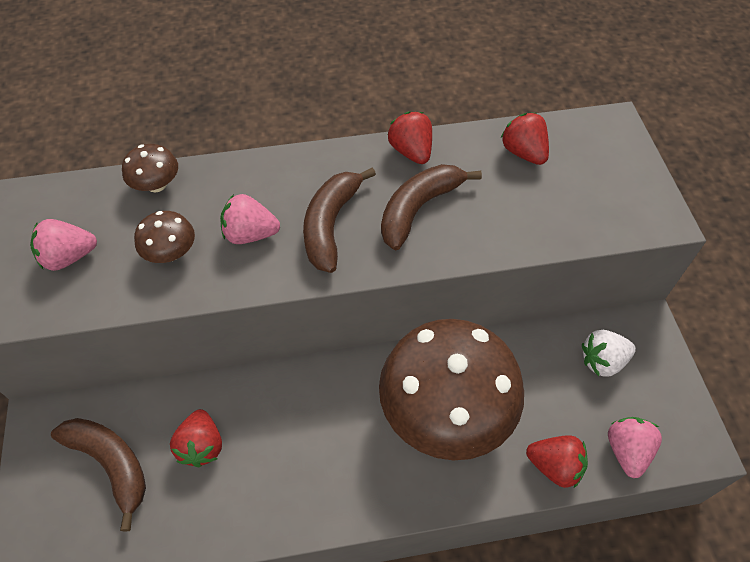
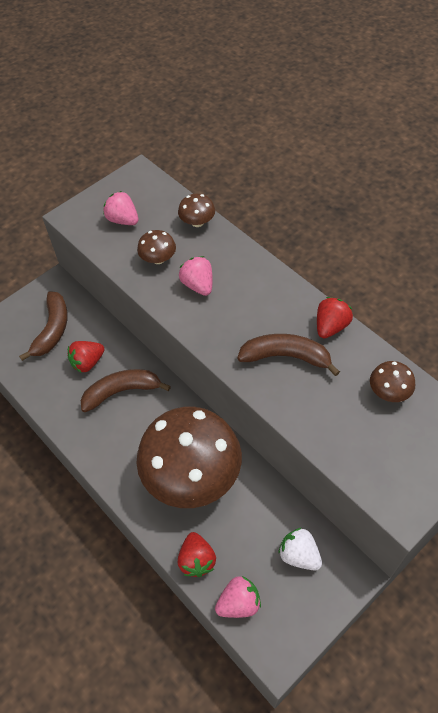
camera: 60 degrees right, 0 degrees up
brown banana [303,167,376,273] -> brown banana moved to [81,369,171,412]
red strawberry [501,113,549,165] -> brown mushroom [370,361,415,402]

